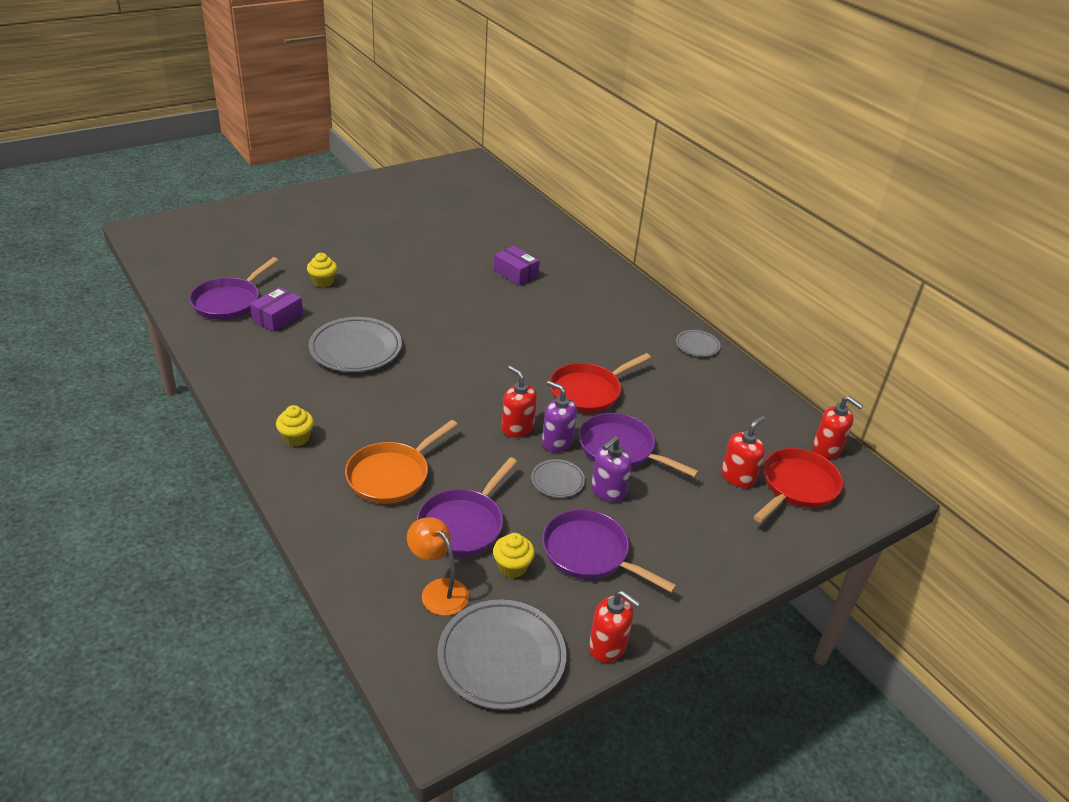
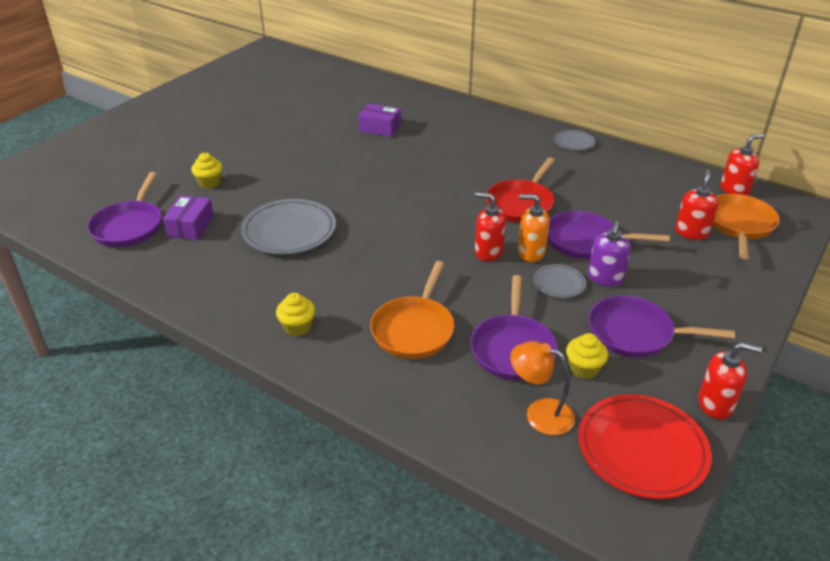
camera: 20 degrees left, 0 degrees up
grey plate [438,599,566,710] -> red plate [578,394,712,499]
purple soap dispenser [542,381,577,452] -> orange soap dispenser [518,194,550,262]
red pan [753,448,843,523] -> orange pan [712,194,780,259]
red soap dispenser [813,396,863,459] -> red soap dispenser turned 45 degrees counterclockwise [721,134,764,196]

